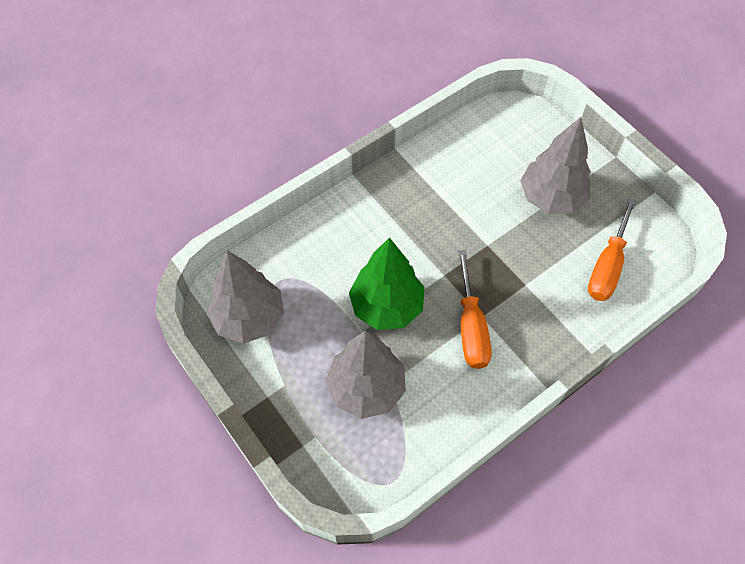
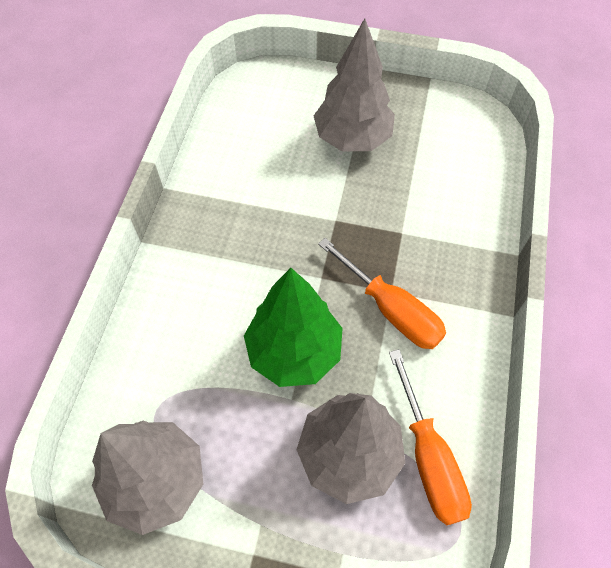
camera: 40 degrees left, 0 degrees up
orange screwdriver [588,198,637,301] -> orange screwdriver moved to [389,349,472,525]

